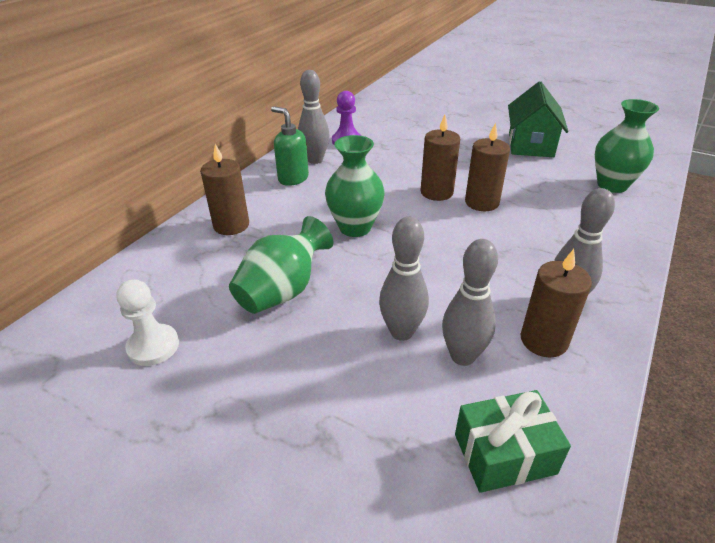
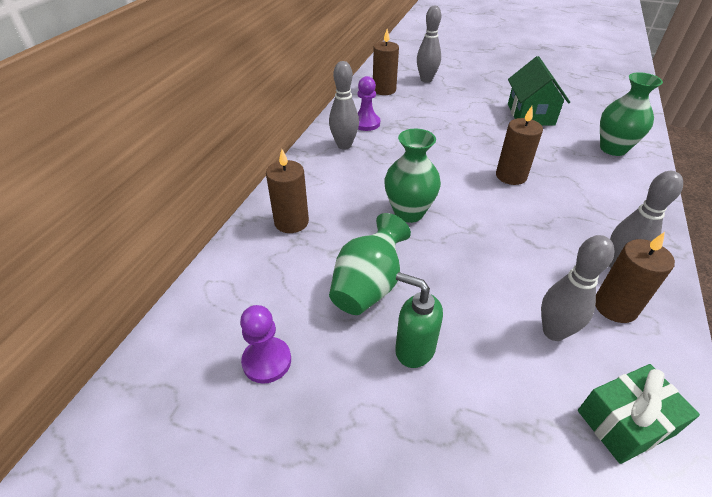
camera: 10 degrees left, 5 degrees up
white pawn [116,279,179,366] -> purple pawn [240,305,291,384]
green soap dispenser [271,106,309,186] -> green soap dispenser moved to [395,272,443,368]
grey bowling pin [379,217,429,341] -> grey bowling pin moved to [417,6,441,83]
brown candle [420,115,460,201] -> brown candle moved to [373,29,399,95]

